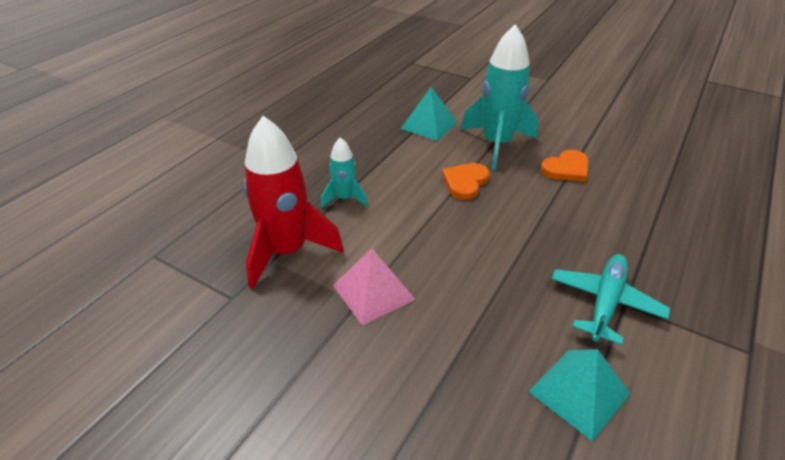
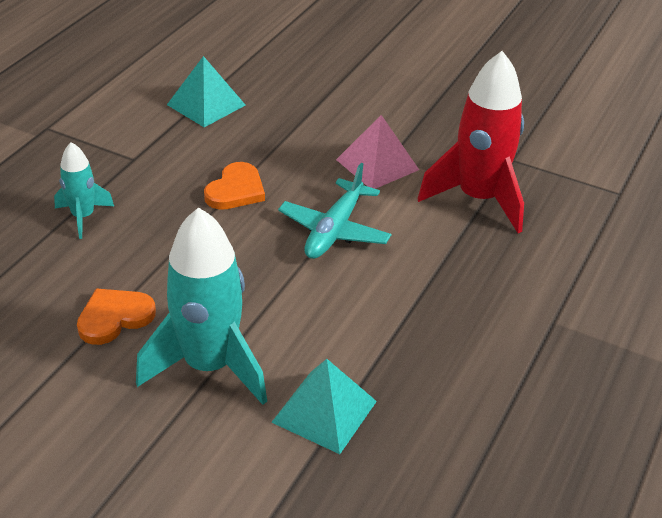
camera: 175 degrees right, 0 degrees up
turquoise rocket [321,137,368,208] -> turquoise rocket moved to [54,142,114,239]
orange heart [442,163,490,200] -> orange heart moved to [204,162,265,210]
turquoise plane [551,254,670,345] -> turquoise plane moved to [278,163,391,259]

